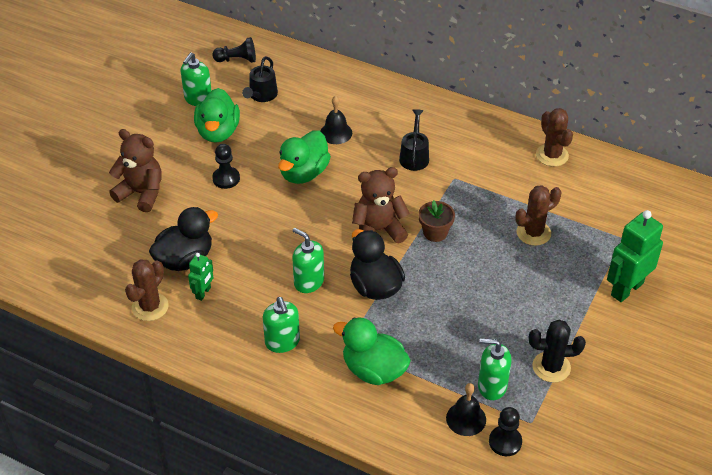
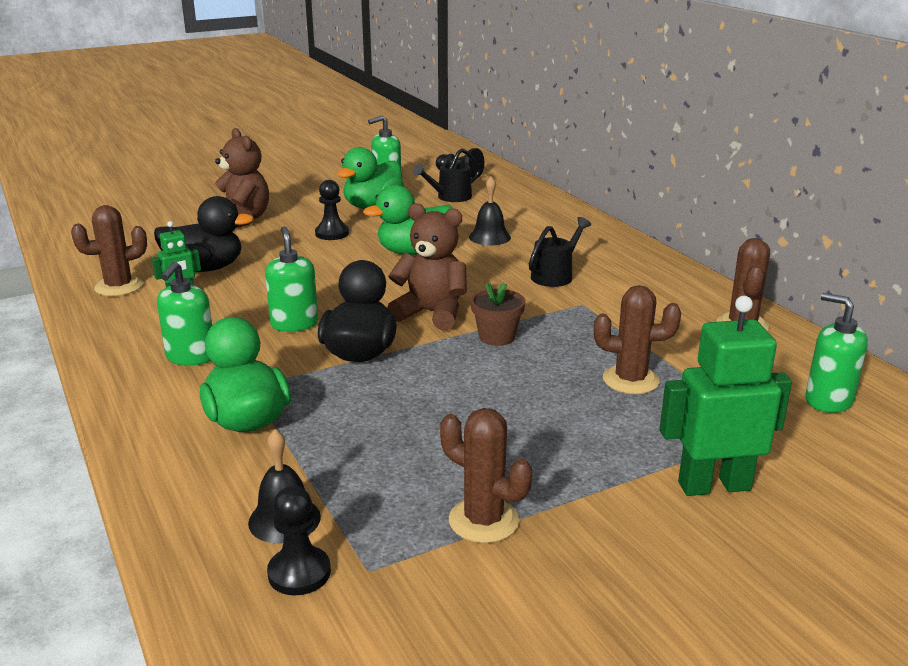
camera: 35 degrees right, 20 degrees down
green soap dispenser [478,338,511,400] -> green soap dispenser moved to [805,293,868,413]
black cactus [529,320,586,383] -> brown cactus [440,408,532,543]

